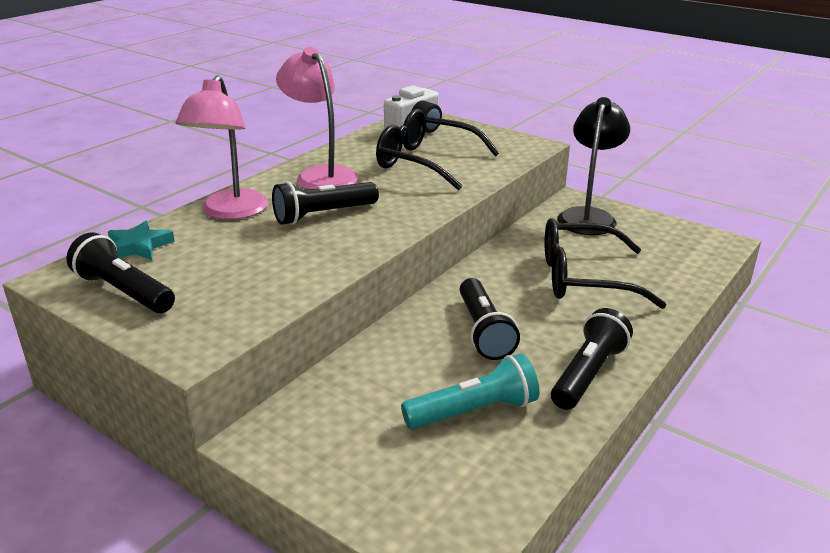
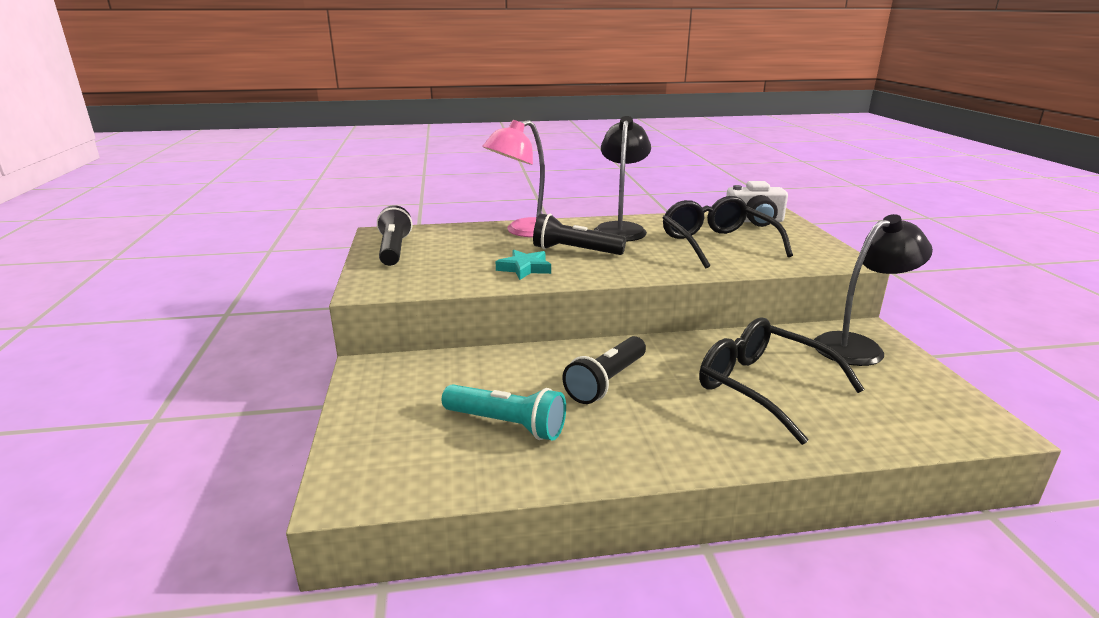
camera: 45 degrees right, 5 degrees down
turquoise star [108,220,175,260] -> turquoise star moved to [496,250,551,280]
pink lamp [276,47,358,189] -> black lamp [594,116,651,242]
black flashlight [551,308,633,410] -> none

